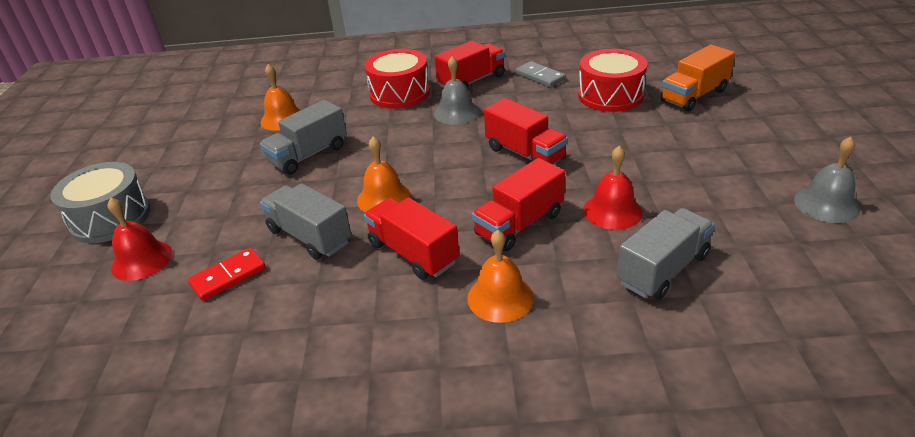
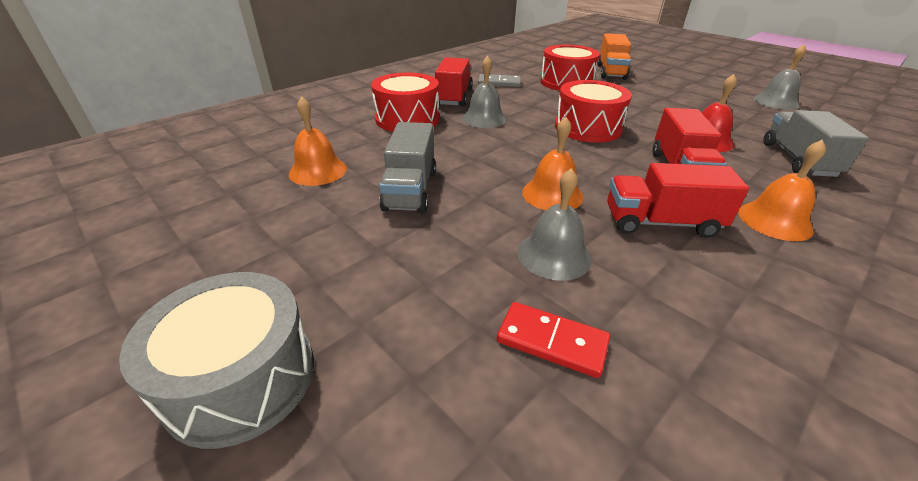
camera: 45 degrees left, 0 degrees up
red bell [107,198,172,281] -> none
red domino [188,248,266,301] -> red domino turned 75 degrees counterclockwise [497,302,610,378]
grey truck [260,183,351,260] -> grey bell [517,168,592,281]
red truck [484,98,568,164] -> red drum [555,80,632,143]

